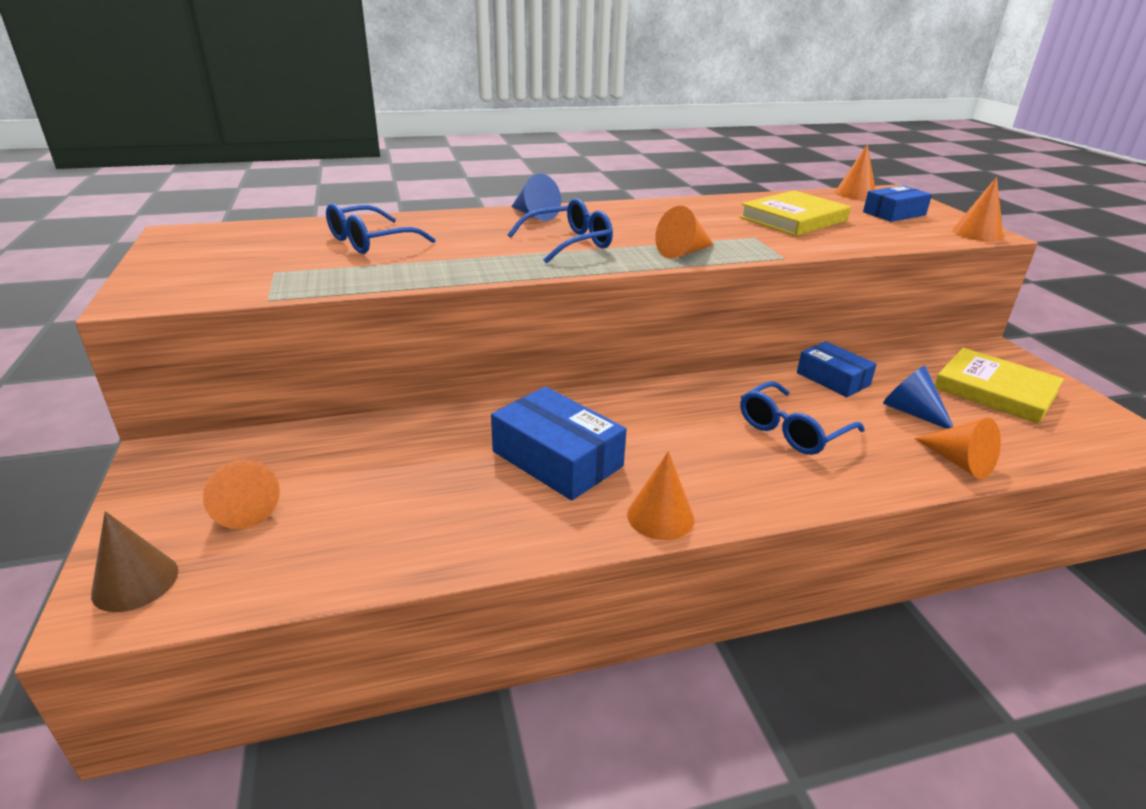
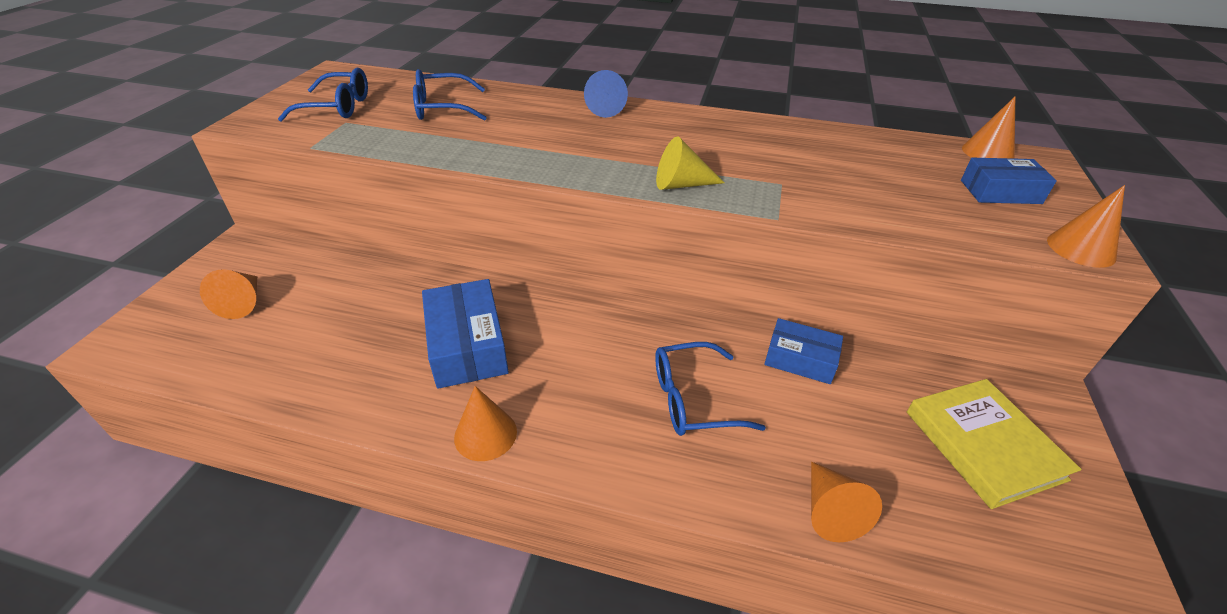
camera: 30 degrees right, 10 degrees up
brown cone [91,511,178,612] -> none
blue glasses [507,198,613,264] -> blue glasses moved to [278,68,368,122]
orange cone [655,206,714,259] -> yellow cone [656,136,724,190]
yellow book [740,190,851,236] -> none
blue box [797,341,877,397] -> blue box turned 60 degrees counterclockwise [764,318,843,384]
blue cone [883,366,954,429] -> none

